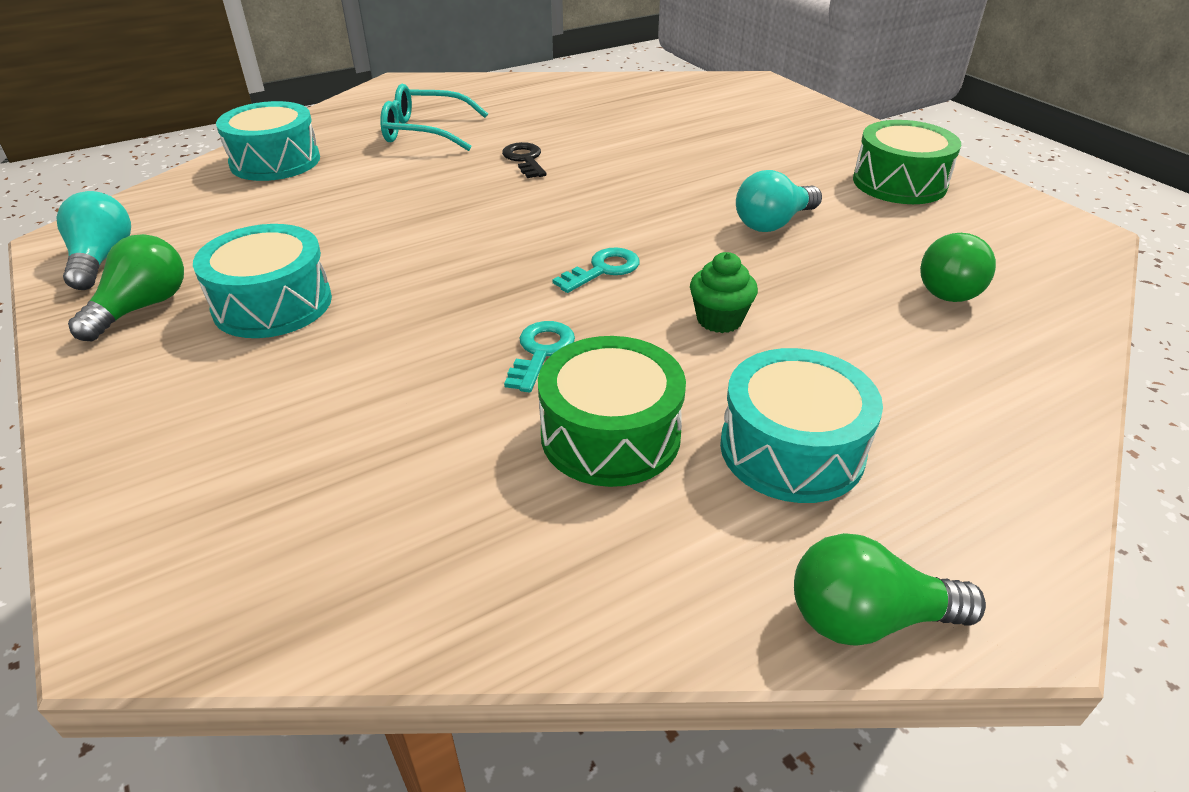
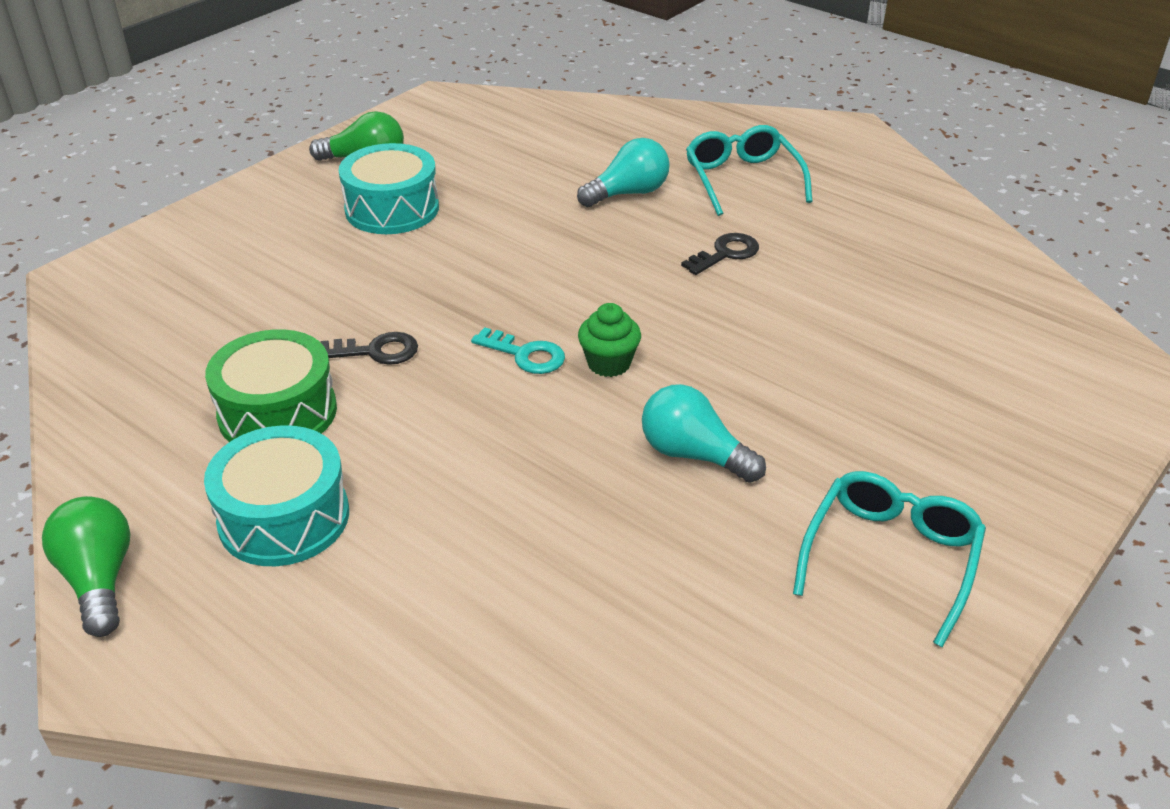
camera: 70 degrees right, 0 degrees up
turquoise light bulb [56,191,131,290] -> turquoise light bulb moved to [577,138,670,207]
turquoise drum [216,101,320,181] -> none
turquoise key [504,321,575,393] -> black key [320,332,418,365]
green cupcake [690,252,758,333] -> green cupcake moved to [578,303,641,377]
green drum [853,120,961,204] -> turquoise glasses [793,471,986,647]
green light bulb [920,233,996,302] -> none

